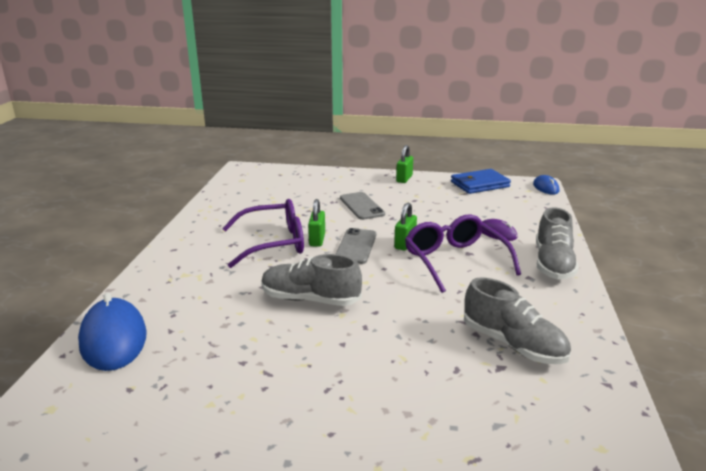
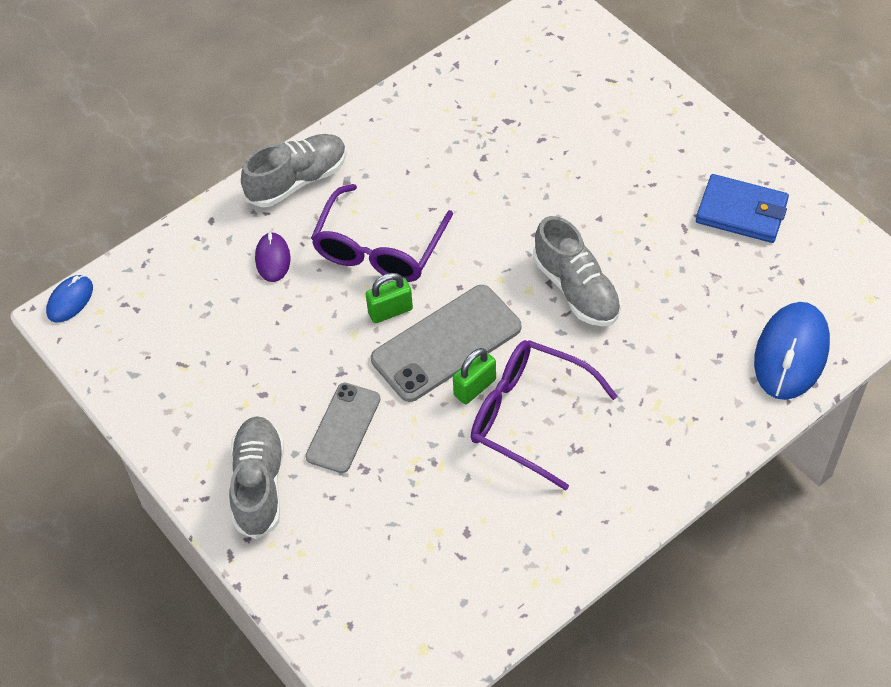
camera: 135 degrees left, 30 degrees up
grey phone [336,228,376,264] -> grey phone [371,285,521,402], size x1.57
green padlock [396,145,413,183] -> none
blue wallet [451,169,511,194] -> blue wallet moved to [696,174,789,243]
grey shoe [464,277,571,364] -> grey shoe moved to [229,416,284,539]

